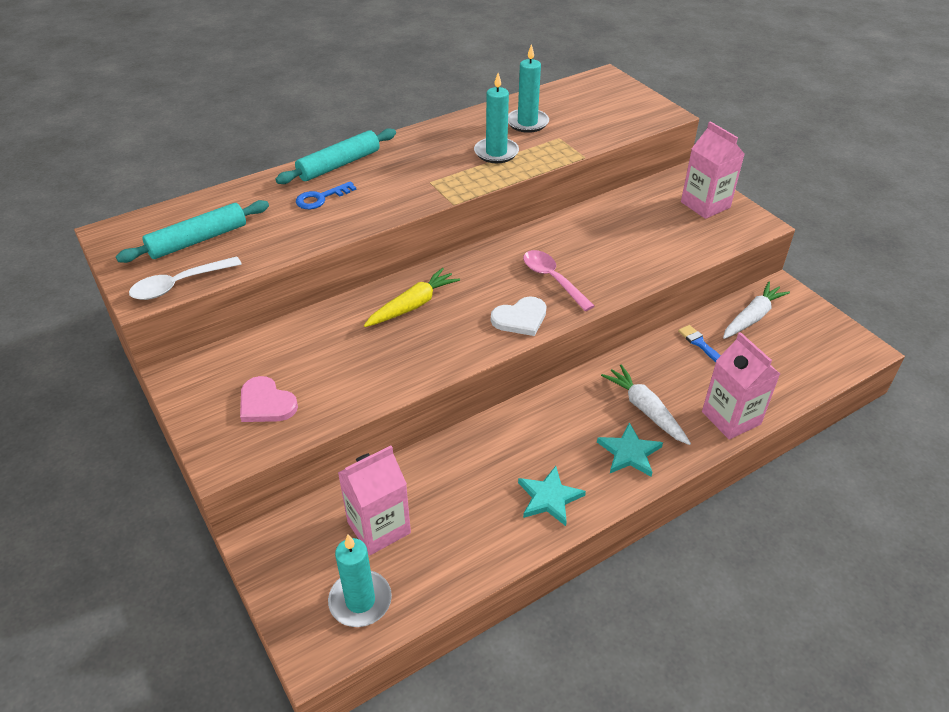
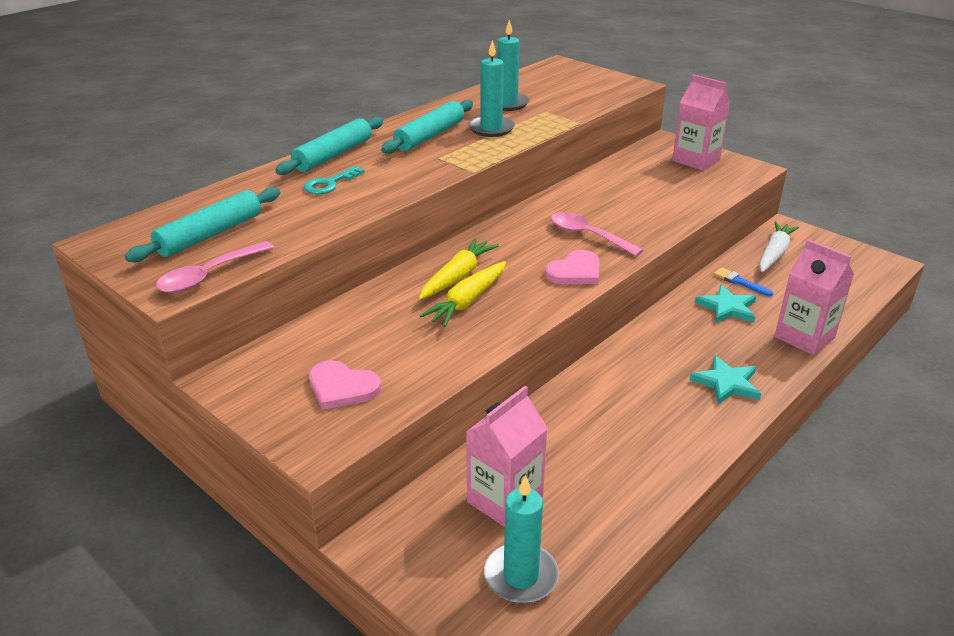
camera: 15 degrees left, 10 degrees down
white spoon [129,256,242,300] -> pink spoon [156,241,274,293]
blue key [296,181,357,209] -> turquoise key [304,166,365,194]
white heart [491,297,547,336] -> pink heart [545,250,599,284]
turquoise star [518,466,586,526] -> turquoise star moved to [695,285,756,323]
white carrot [601,364,691,445] -> none
none -> turquoise rolling pin [381,100,473,154]
none -> yellow carrot [419,261,506,327]

